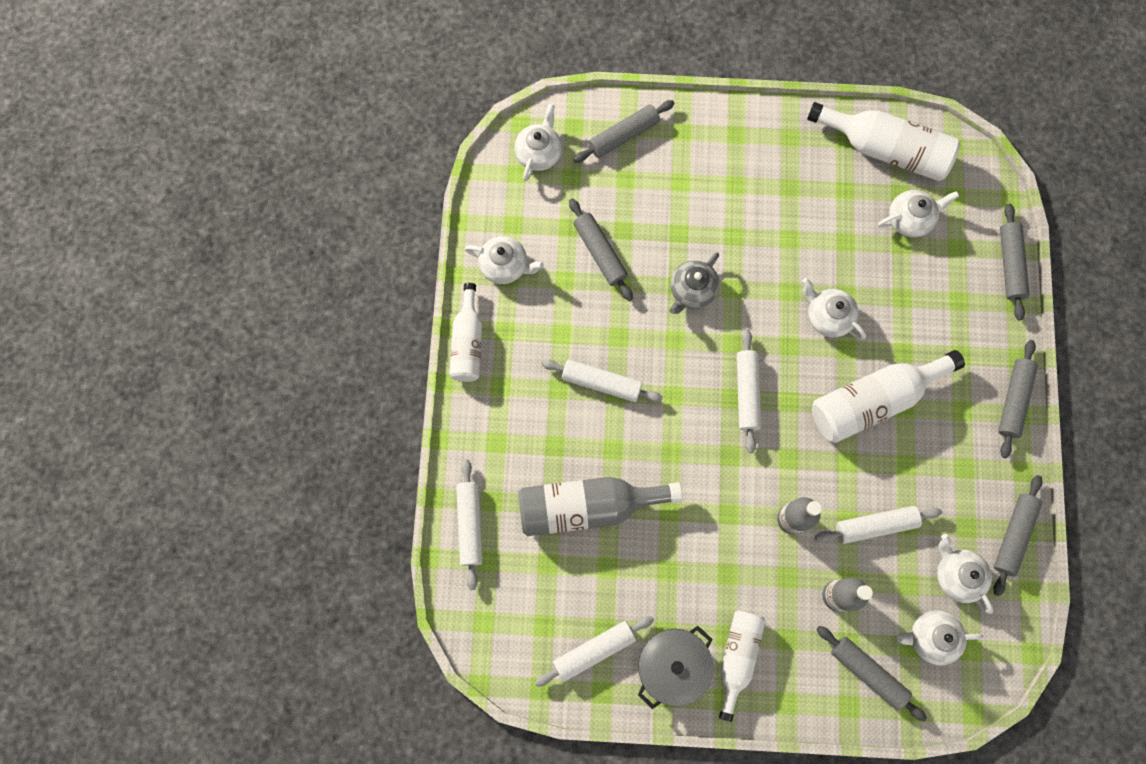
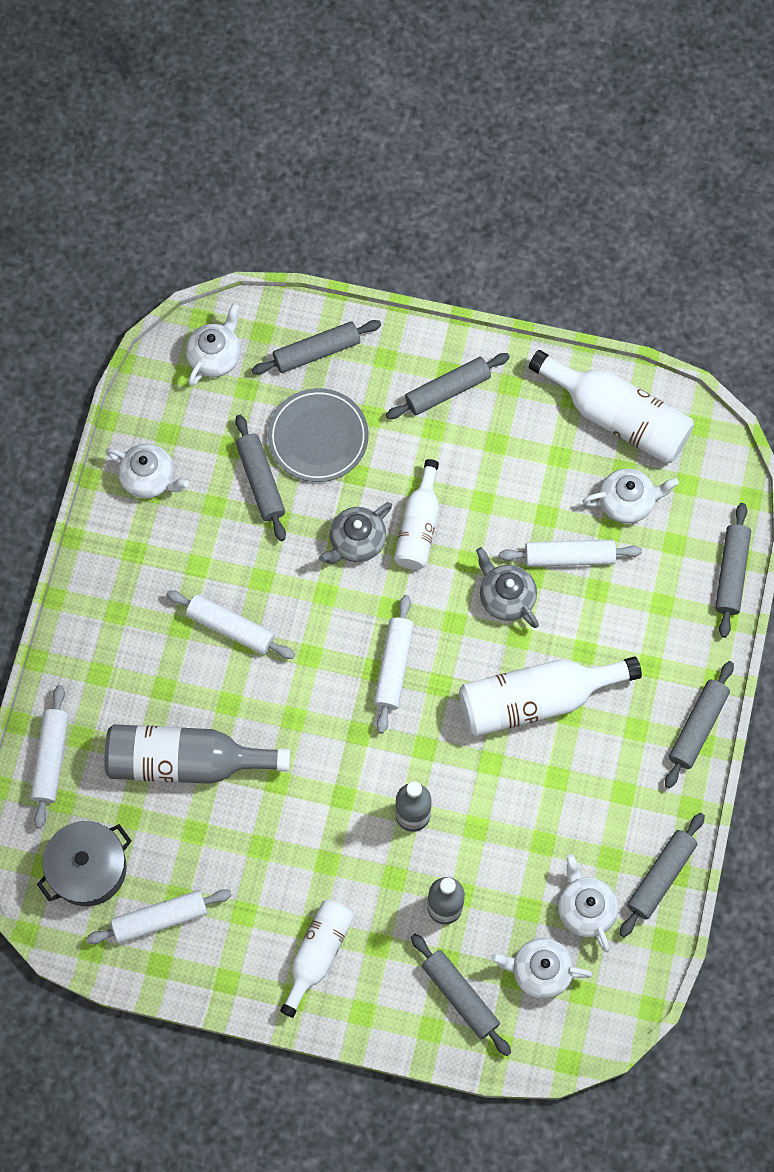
camera: 10 degrees right, 5 degrees down
white bottle [449,283,482,382] -> white bottle moved to [394,459,439,570]
grey pot [638,626,713,709] -> grey pot moved to [37,821,132,906]
white teapot [802,278,866,340] -> grey teapot [476,547,539,628]
white rolling pin [815,506,942,544] -> white rolling pin moved to [499,540,642,567]
none -> grey plate [268,388,369,482]
none -> grey rolling pin [386,353,510,419]

